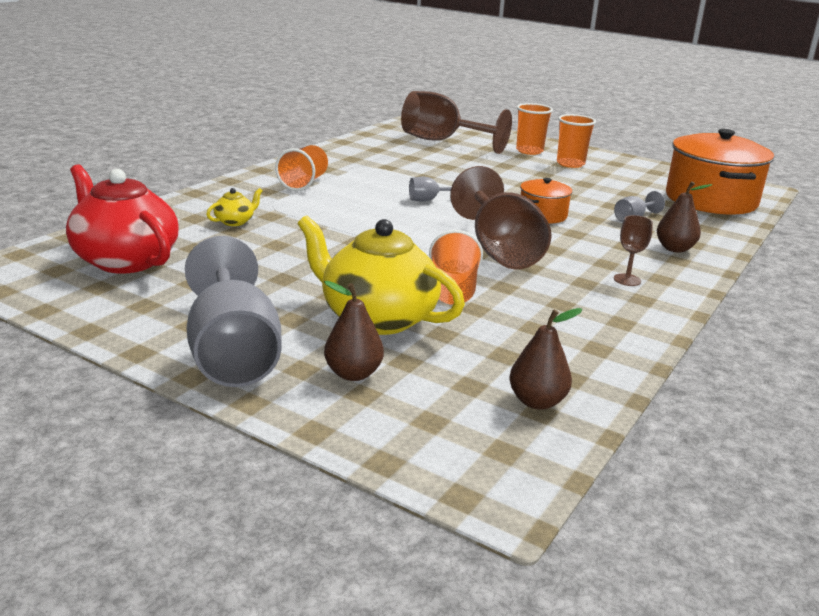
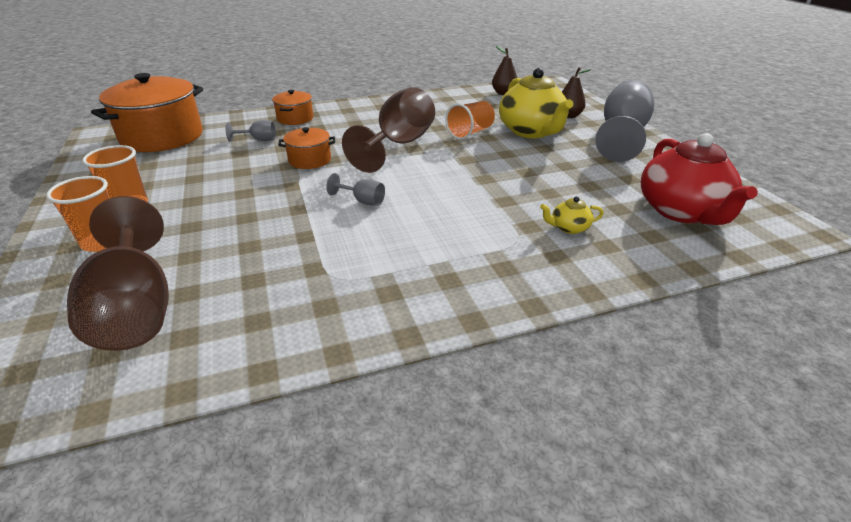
camera: 140 degrees left, 10 degrees up
orange cup [275,145,328,191] -> none
brown goblet [614,215,653,286] -> none
brown pear [657,181,712,253] -> orange pot [272,90,313,125]

